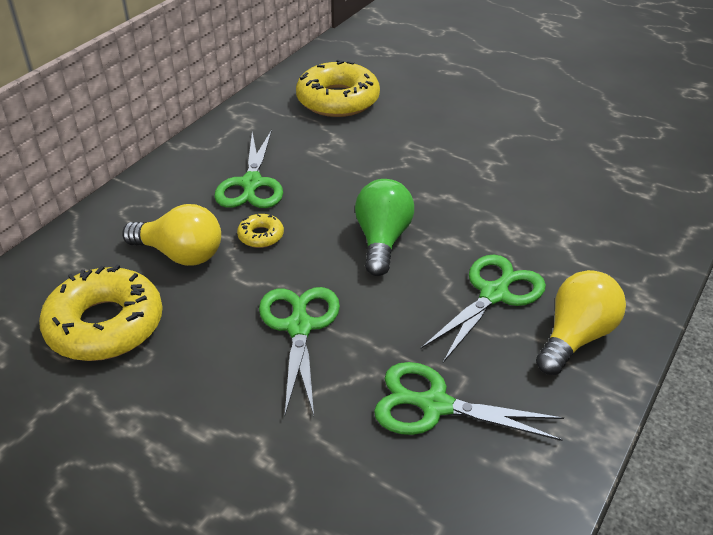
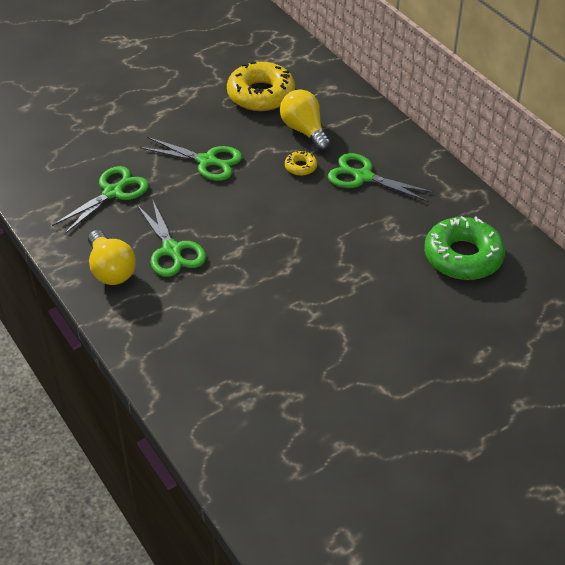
camera: 115 degrees right, 5 degrees up
yellow light bulb [122,204,221,266] -> yellow light bulb turned 105 degrees clockwise [280,89,331,151]
yellow donut [296,60,380,117] -> green donut [424,216,505,280]
green light bulb [355,179,414,276] -> none

